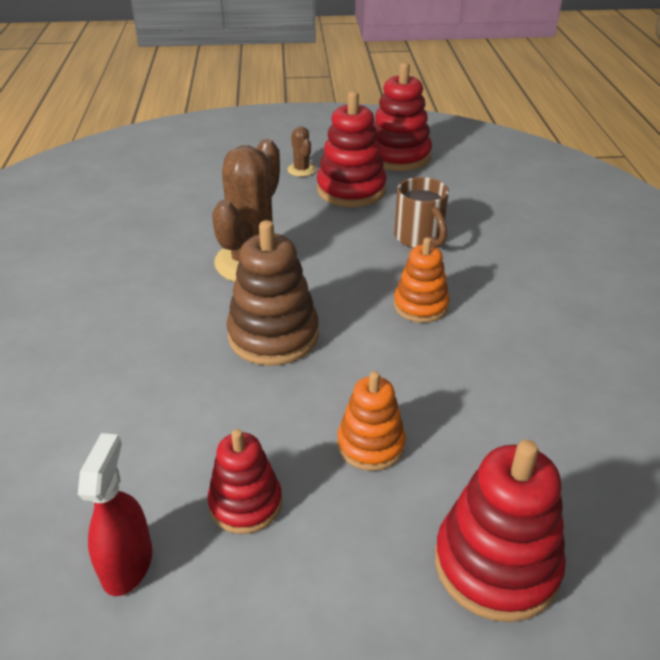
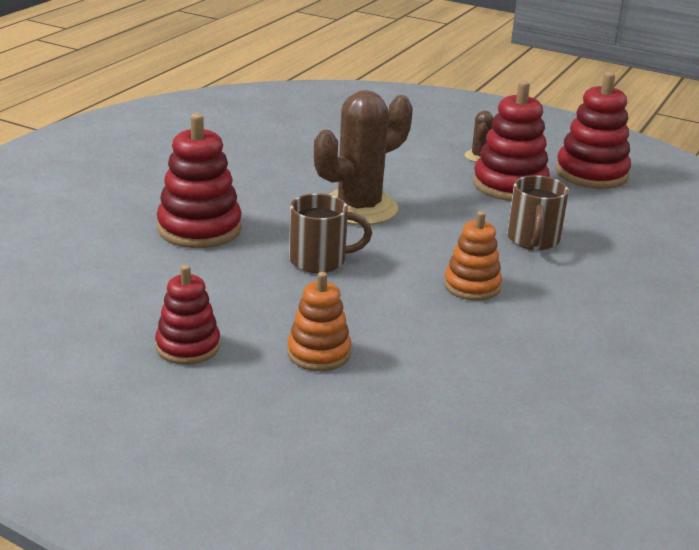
camera: 30 degrees right, 10 degrees down
red spray bottle [78,433,152,596] -> none
brown stacking toy [226,220,319,366] -> brown mug [289,193,372,273]
red stacking toy [435,440,566,622] -> red stacking toy moved to [157,114,242,248]

